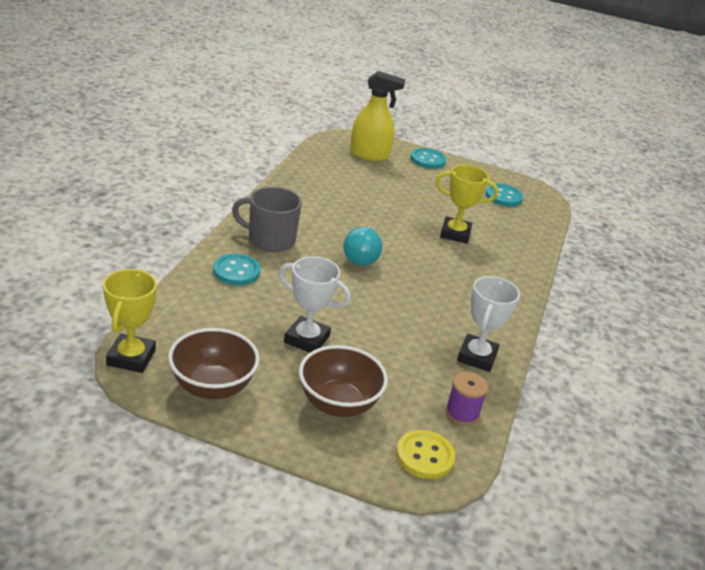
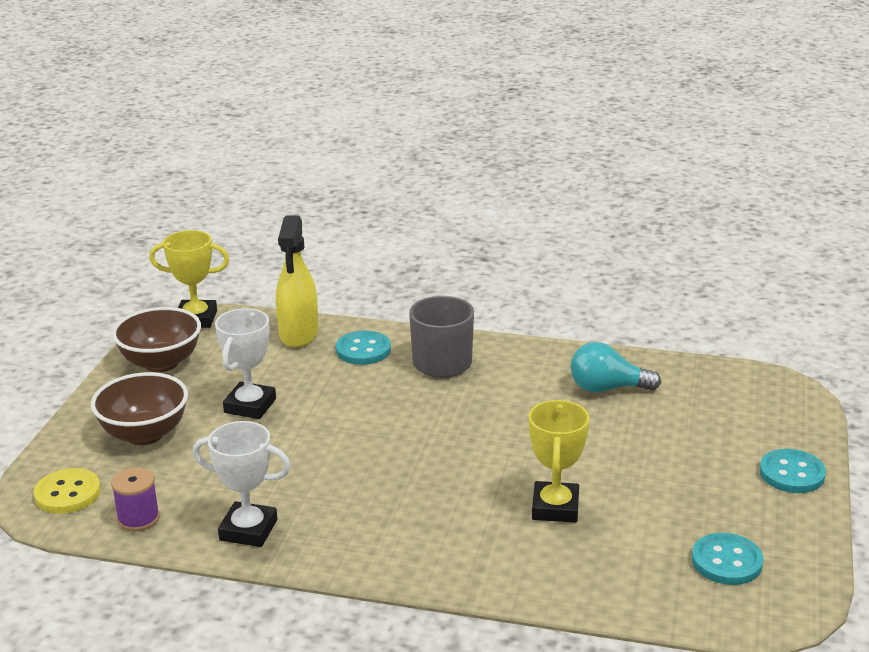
camera: 90 degrees right, 5 degrees down
turquoise light bulb [343,227,382,266] -> turquoise light bulb moved to [570,342,661,392]
yellow spray bottle [350,71,405,161] -> yellow spray bottle moved to [276,215,318,348]

